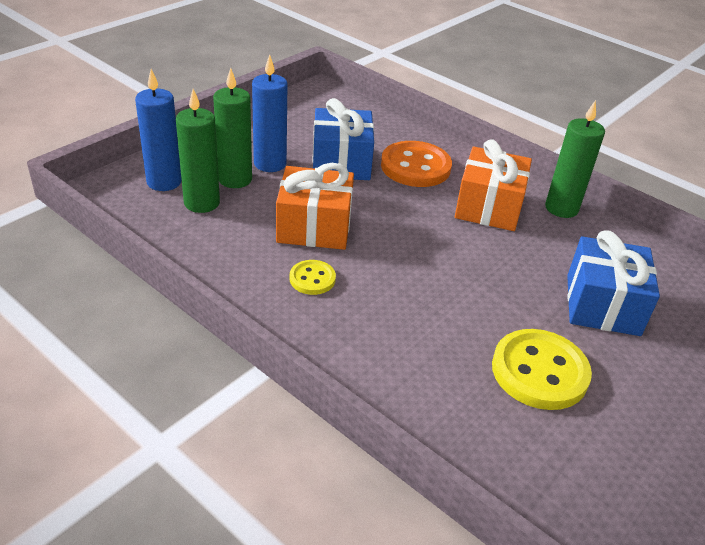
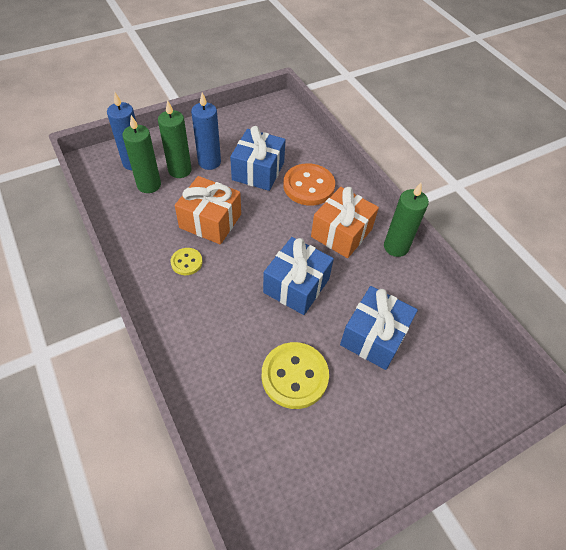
camera: 20 degrees right, 15 degrees up
none -> blue gift [263,237,334,315]

